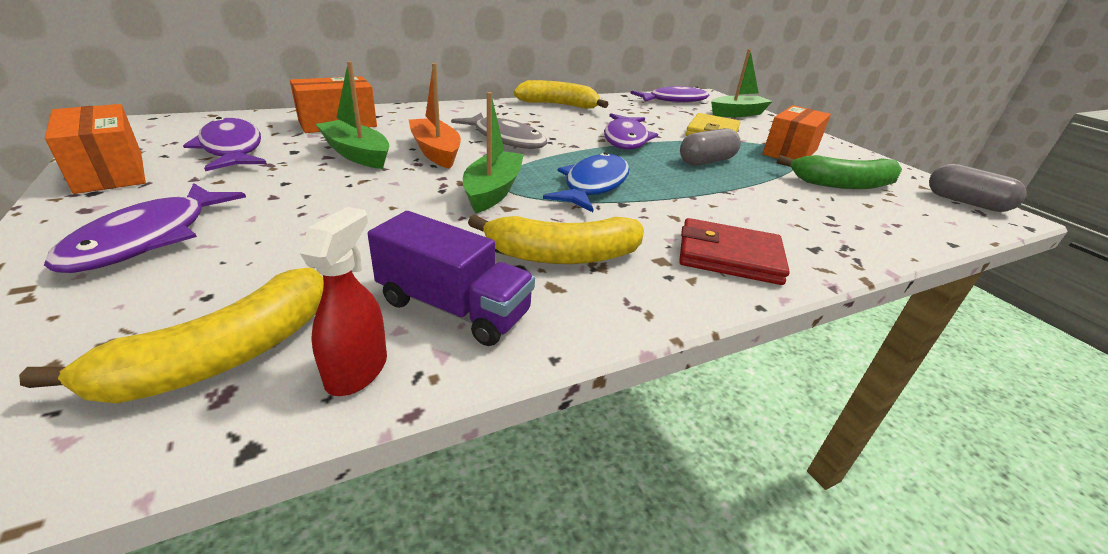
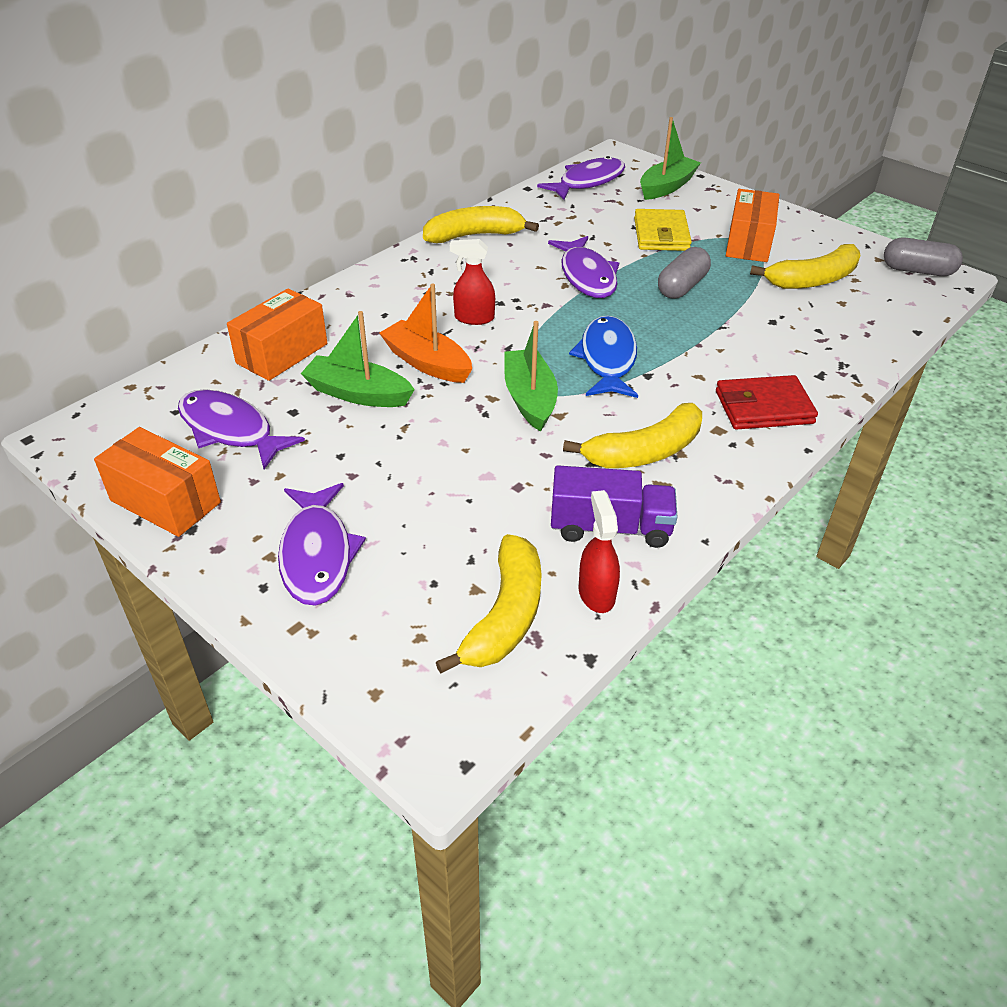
camera: 20 degrees left, 10 degrees up
grey fish [451,113,547,149] -> red spray bottle [450,239,495,325]
green banana [777,155,902,189] -> yellow banana [750,244,860,289]

